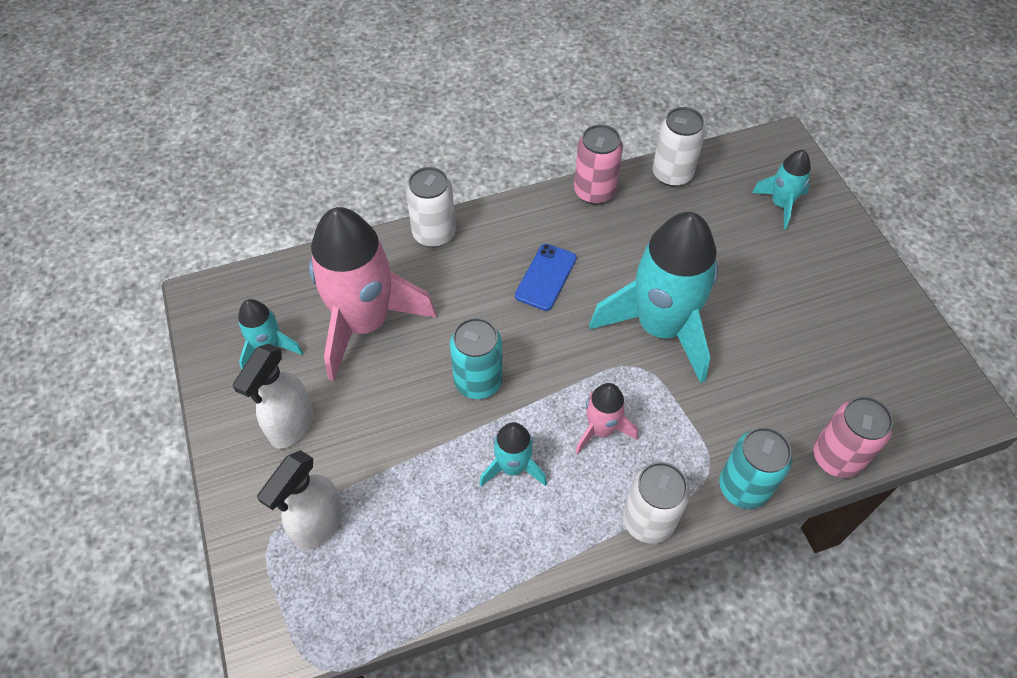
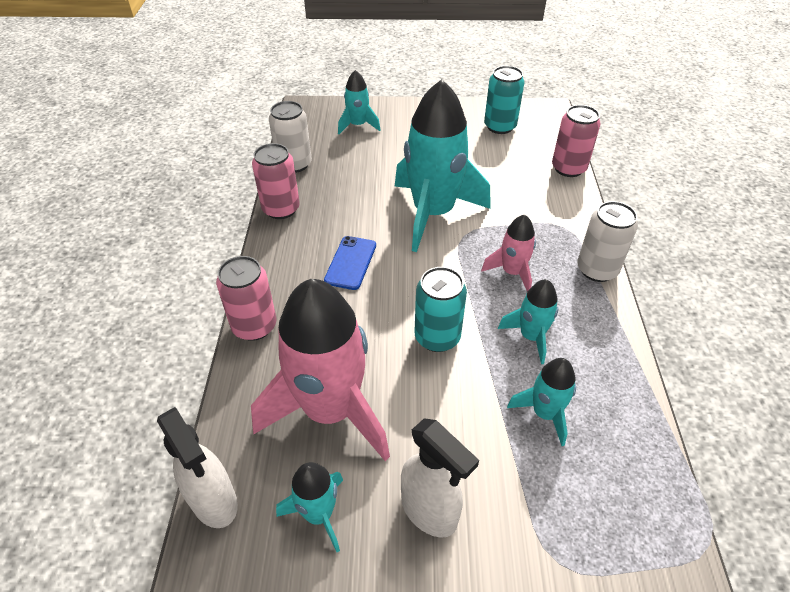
camera: 70 degrees left, 10 degrees down
white spray bottle [257,450,343,550] -> white spray bottle moved to [157,407,238,528]
white can [406,167,456,247] -> pink can [216,256,276,341]
blue phone [515,244,577,311] -> blue phone turned 60 degrees clockwise [324,236,376,290]
turquoise can [719,427,792,509] -> turquoise can moved to [484,66,525,134]
none -> turquoise rocket [507,358,576,446]

